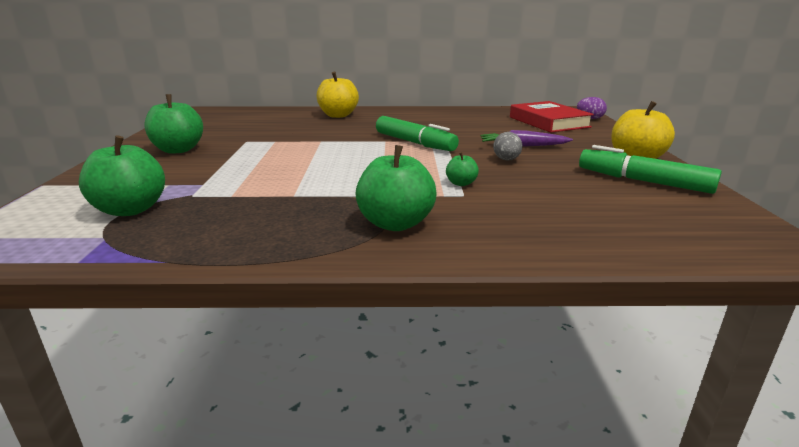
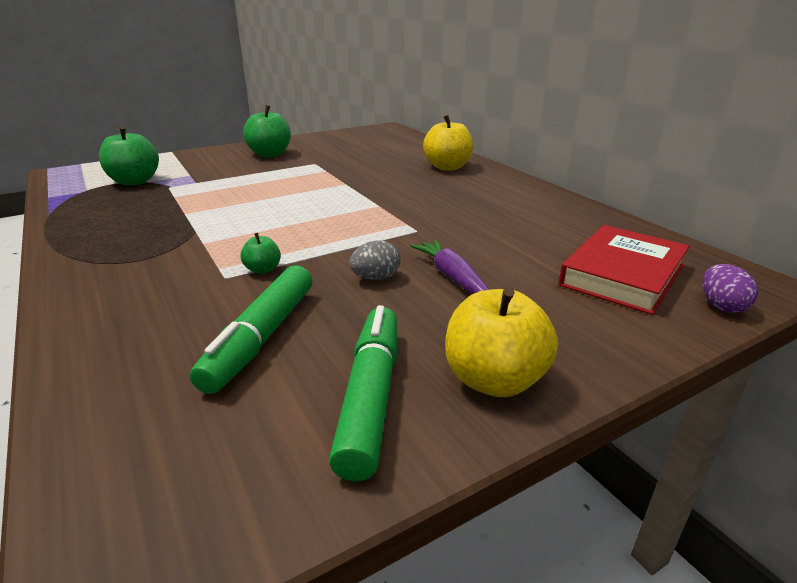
camera: 60 degrees right, 5 degrees up
green apple [355,145,437,231] -> none
green marker [376,116,459,151] -> green marker moved to [190,265,312,394]

